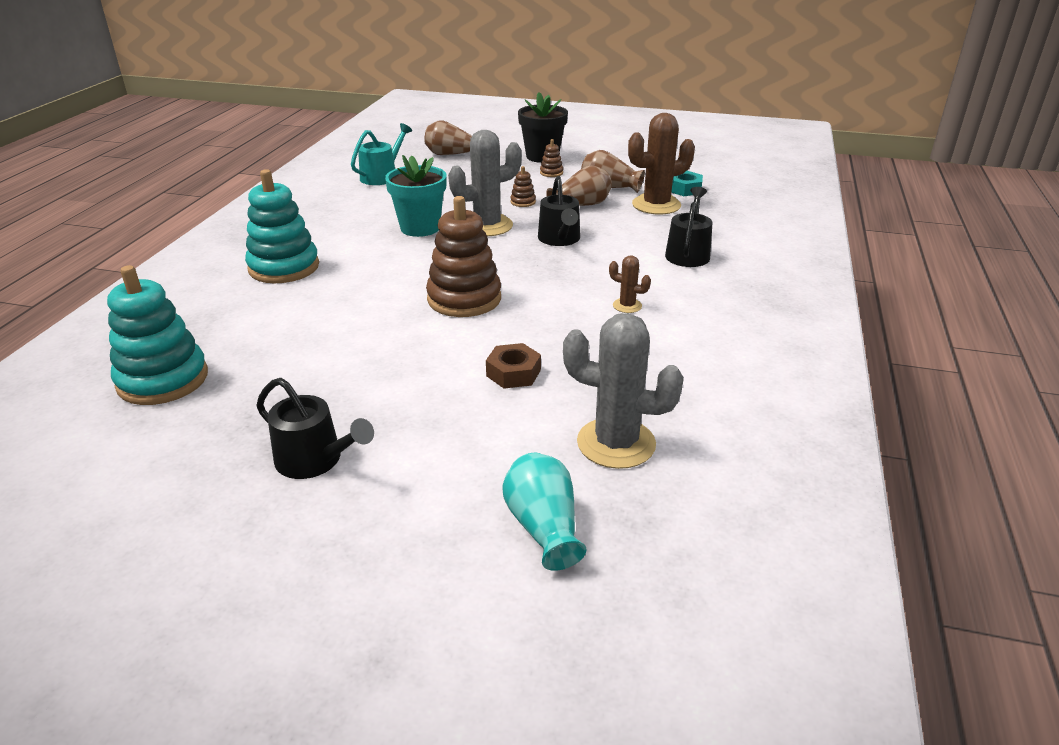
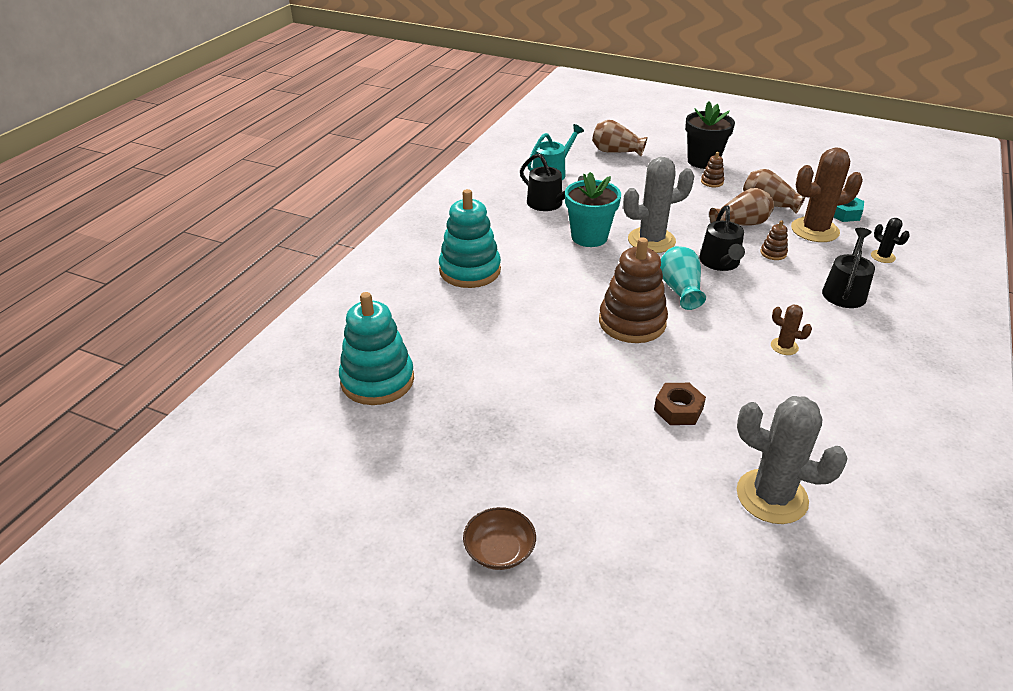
camera: 10 degrees right, 5 degrees up
black watering can [256,378,374,479] -> black watering can moved to [520,153,584,211]
turquoise vase [503,453,587,571] -> turquoise vase moved to [660,246,706,310]
brown stacking toy [510,166,536,207] -> brown stacking toy moved to [760,220,788,260]
none -> brown bowl [463,507,536,570]
none -> black cactus [871,218,910,263]

